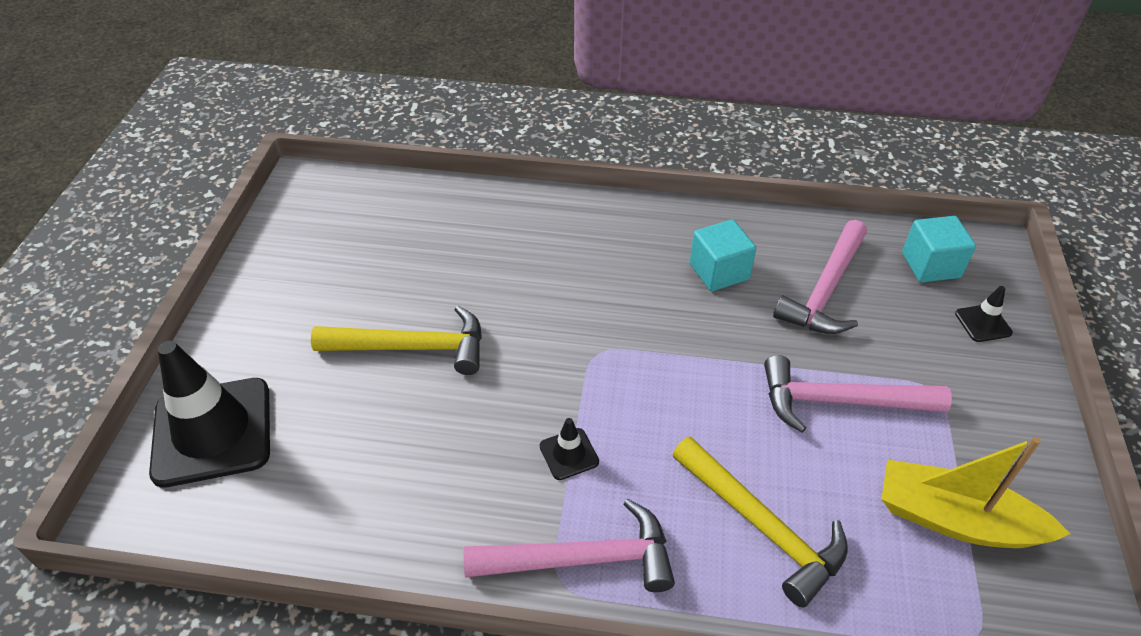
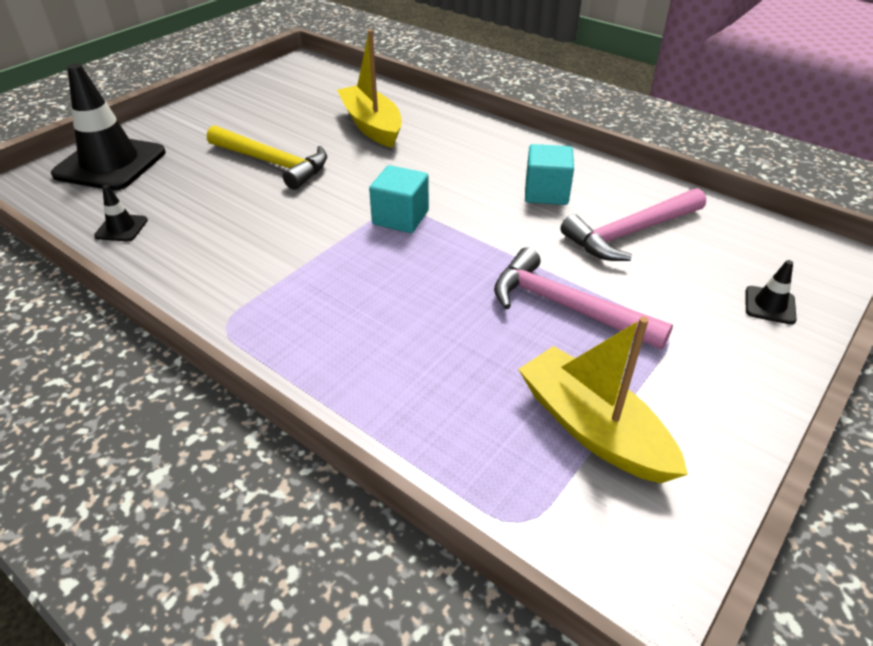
camera: 30 degrees right, 5 degrees down
pink hammer [463,499,675,592] -> none
black traffic cone [540,418,599,480] -> black traffic cone moved to [94,185,148,241]
yellow hammer [673,436,848,608] -> none
turquoise cube [902,216,976,282] -> turquoise cube moved to [369,165,429,233]
none -> yellow boat [337,29,402,148]

